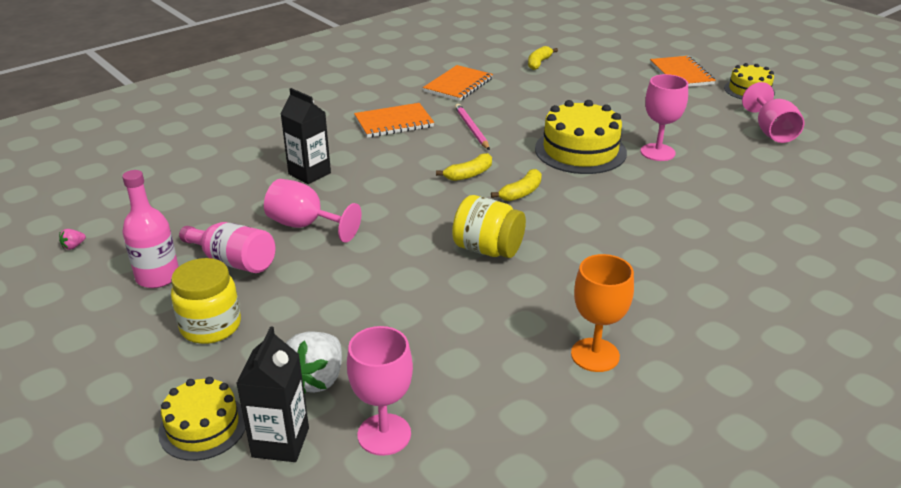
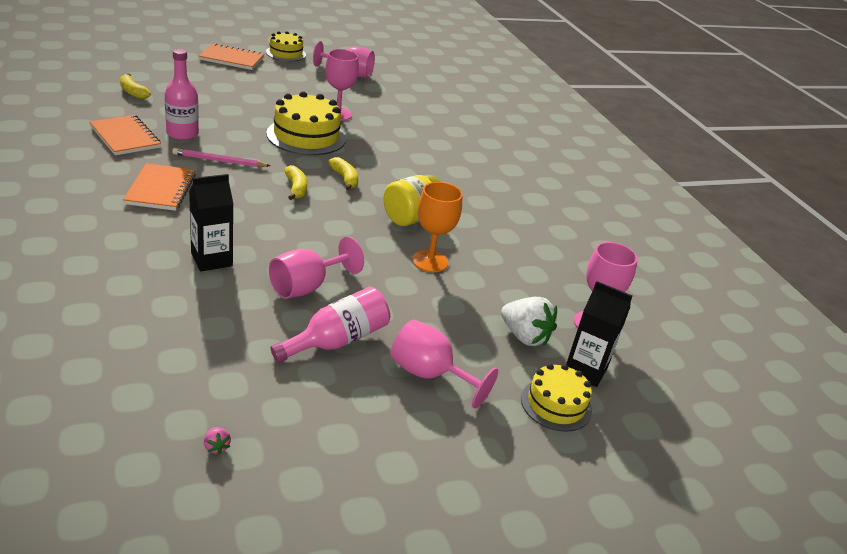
camera: 75 degrees left, 0 degrees up
pink bottle [122,170,179,288] -> pink bottle moved to [165,49,199,140]
yellow jar [171,258,241,344] -> pink goblet [390,319,498,408]
orange goblet [571,254,634,372] -> orange goblet moved to [412,182,463,272]

